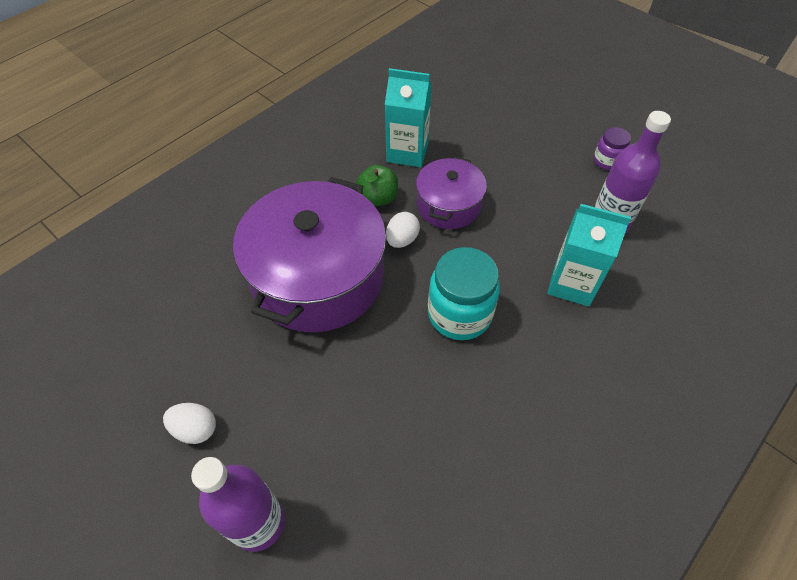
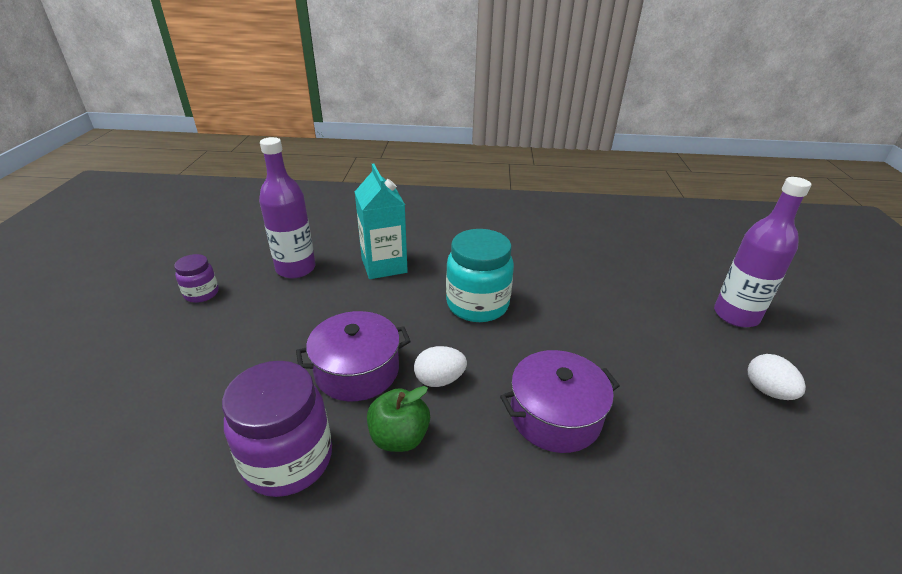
camera: 130 degrees left, 20 degrees down
purple pot [233,177,386,332] -> purple pot [500,350,620,453], size x0.53
turquoise carton [385,68,432,167] -> purple jar [222,361,332,497]

